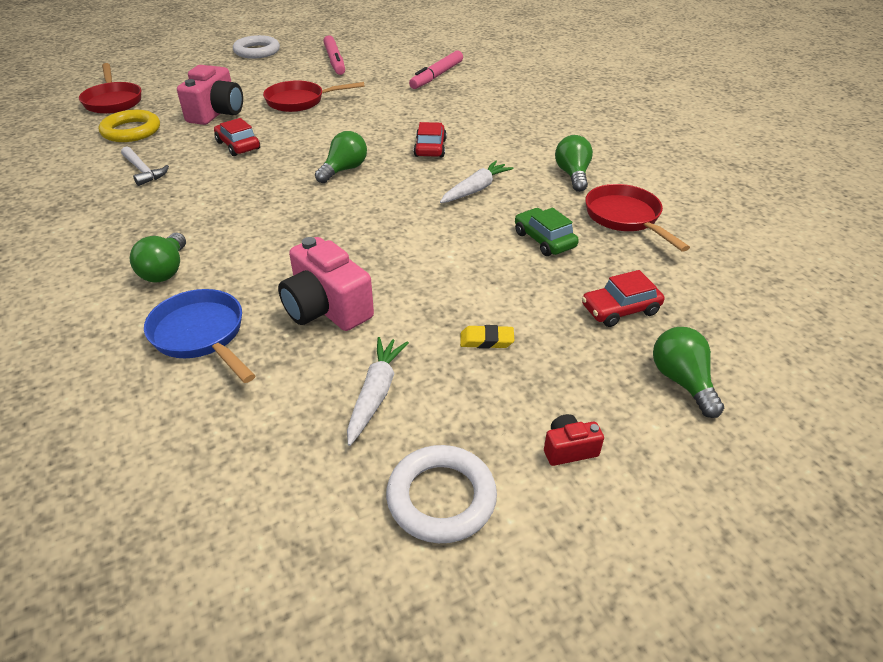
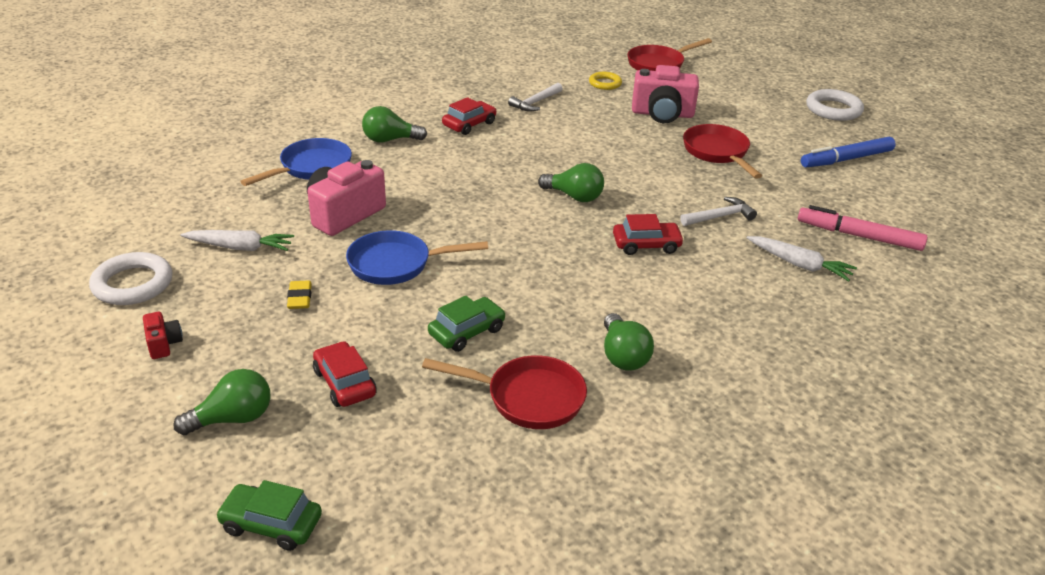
camera: 80 degrees right, 5 degrees down
yellow ring [99,110,160,142] -> yellow ring [589,72,622,90], size x0.61
red car [214,118,260,156] -> red car moved to [442,97,496,135]
pink marker [323,35,345,75] -> blue marker [801,137,895,168]
white carrot [440,161,514,203] -> white carrot moved to [747,236,857,281]
green light bulb [555,135,593,192] -> green light bulb turned 90 degrees clockwise [604,313,654,371]
red pan [585,184,690,252] -> red pan turned 45 degrees clockwise [422,355,587,429]
none -> green car [216,480,322,551]
none -> blue pan [346,230,488,285]
none -> white hammer [680,197,757,226]

